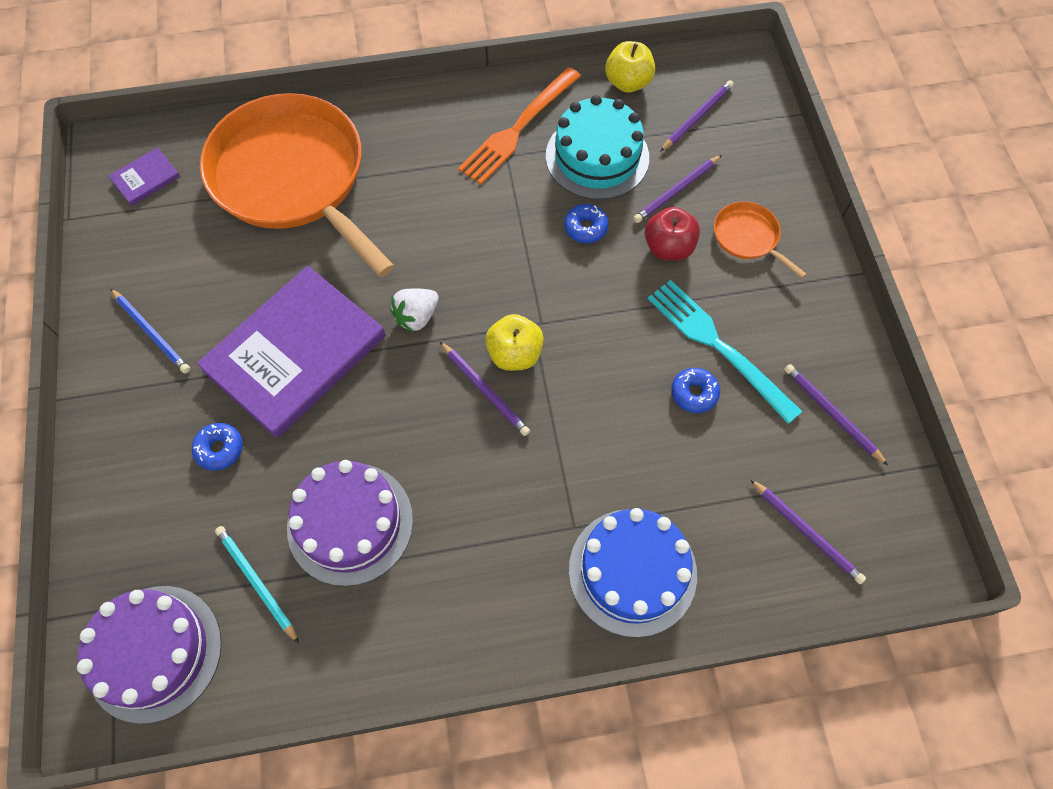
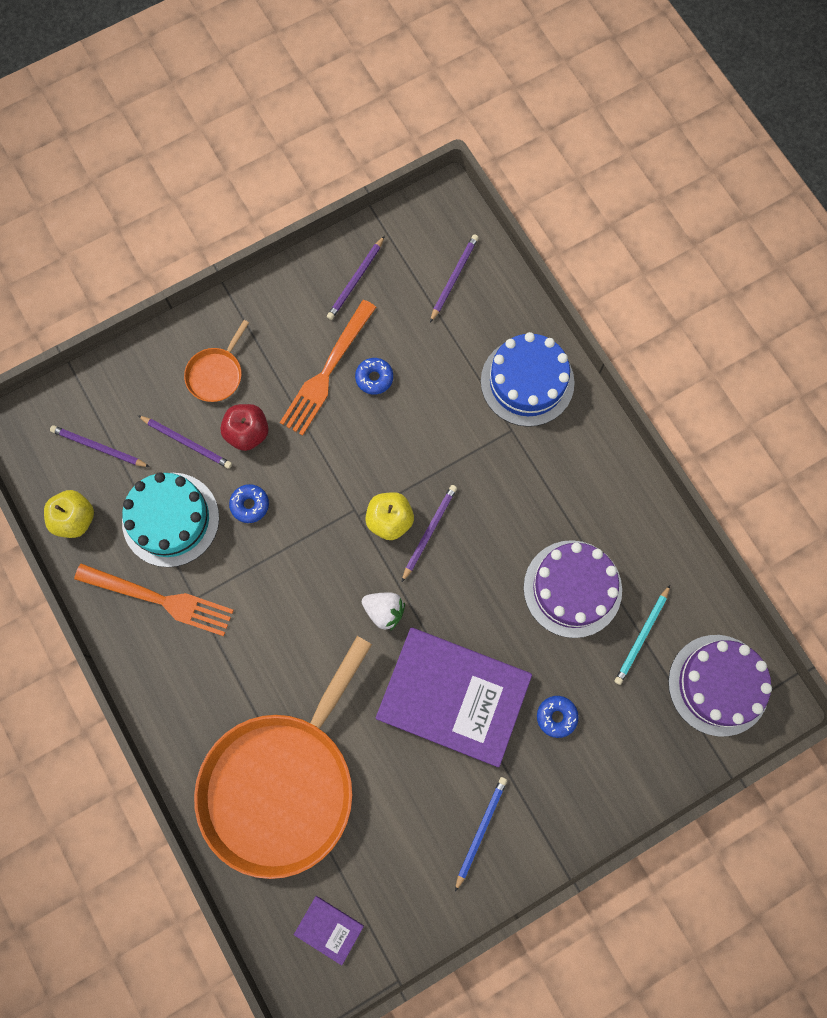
camera: 110 degrees left, 10 degrees up
turquoise fork [648,280,803,424] -> orange fork [280,300,376,436]

